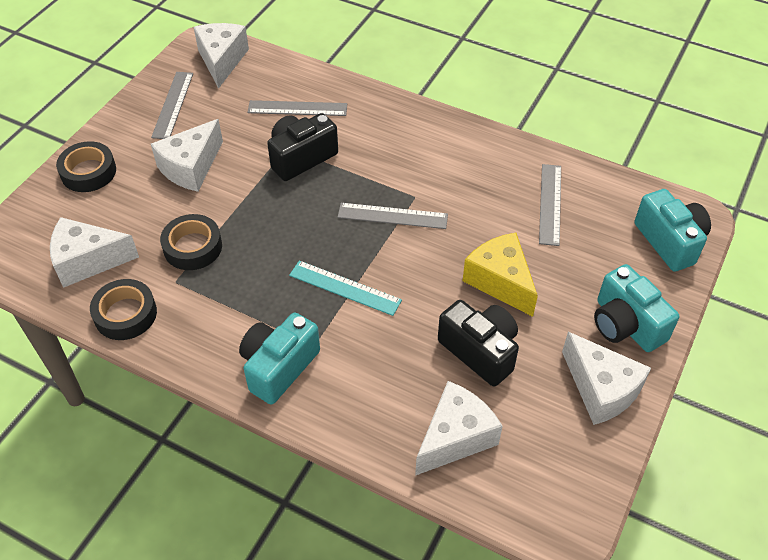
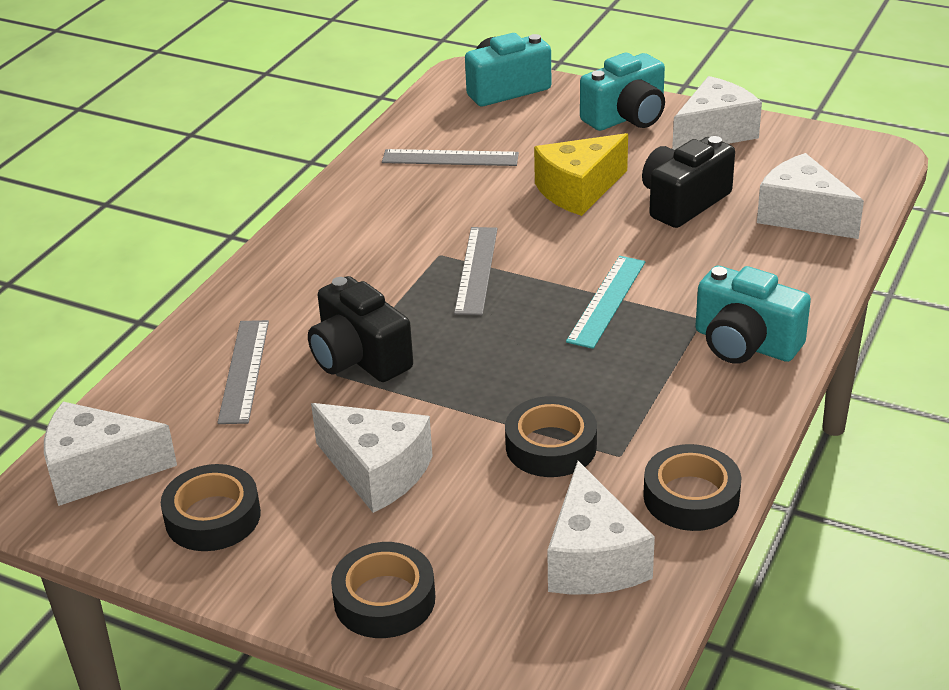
camera: 90 degrees left, 15 degrees down
grey ruler [151,72,193,139] -> black tape [161,464,261,551]

